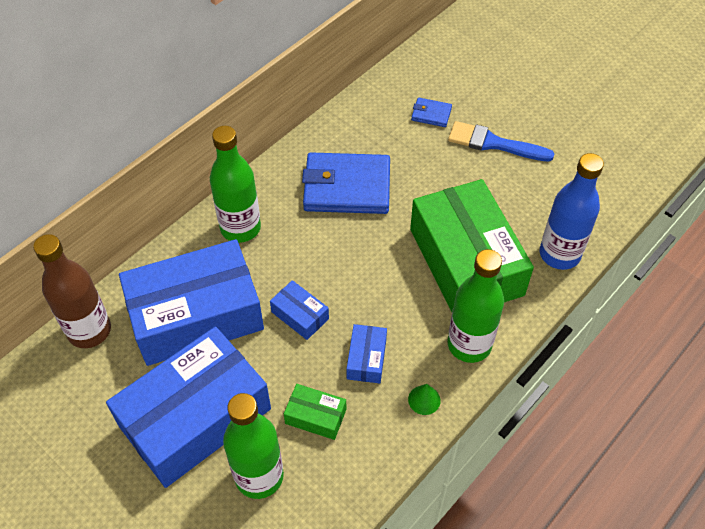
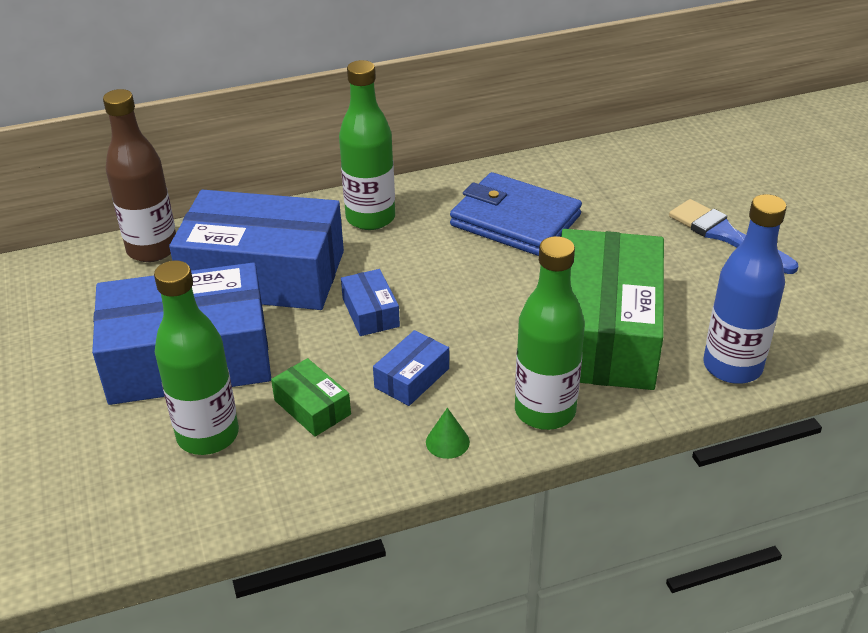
camera: 30 degrees right, 15 degrees down
blue wallet [411,97,452,127] -> none

